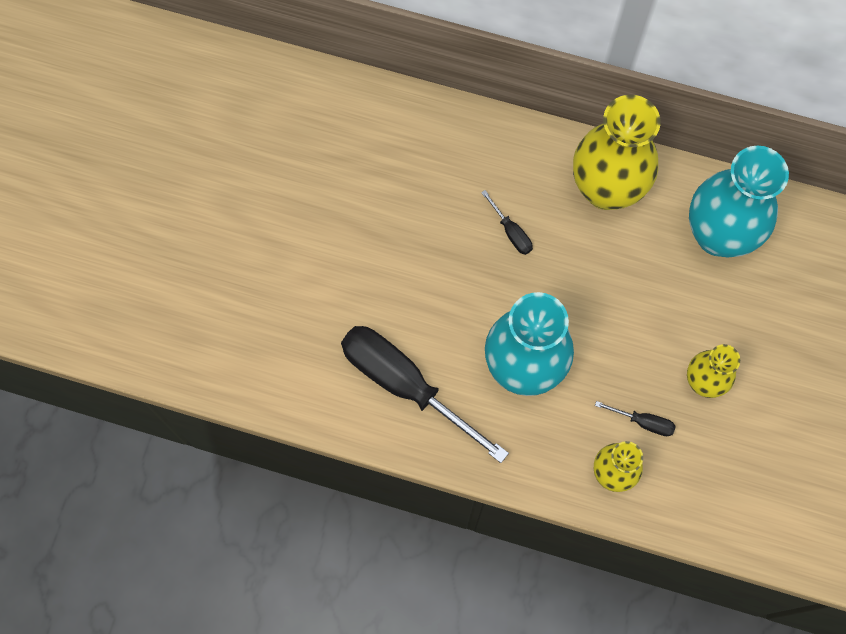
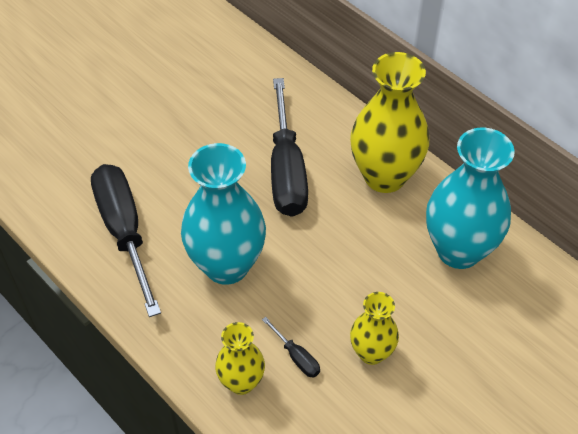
camera: 30 degrees right, 20 degrees down
black screwdriver [481,190,533,255] -> black screwdriver [271,78,308,217], size x2.43

